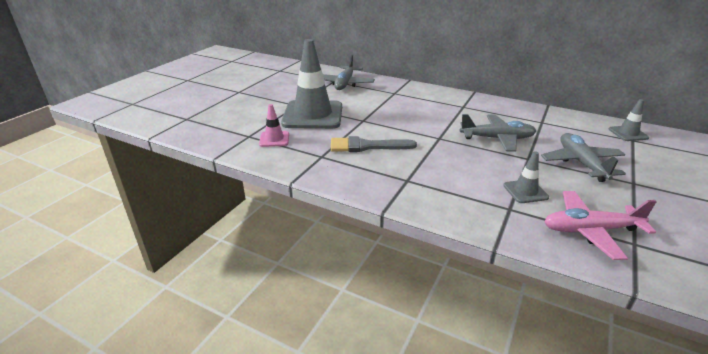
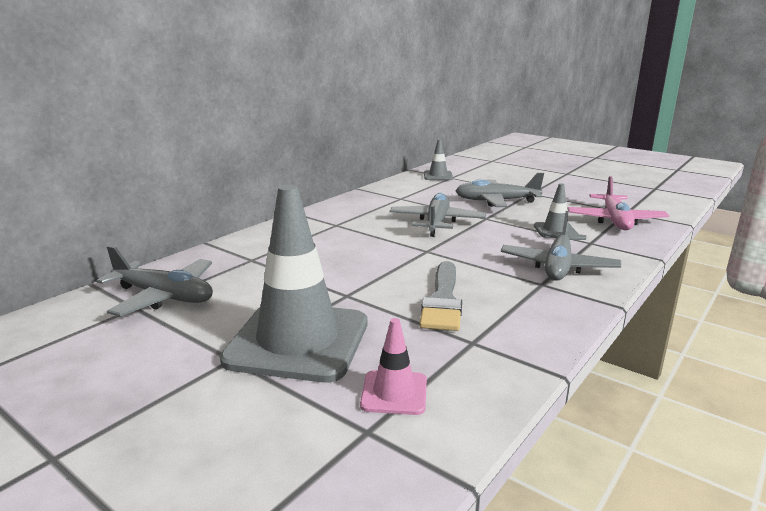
camera: 80 degrees left, 10 degrees down
none -> grey plane [501,211,621,281]

